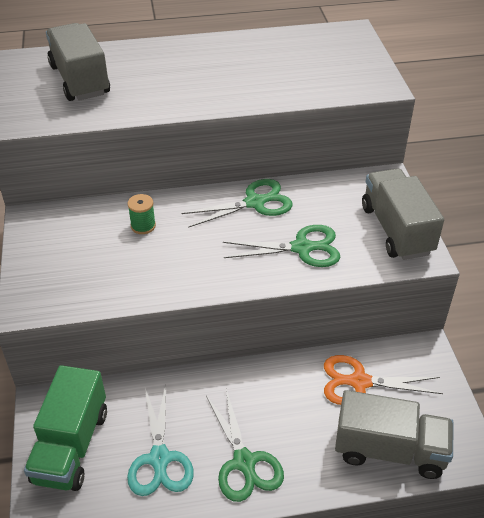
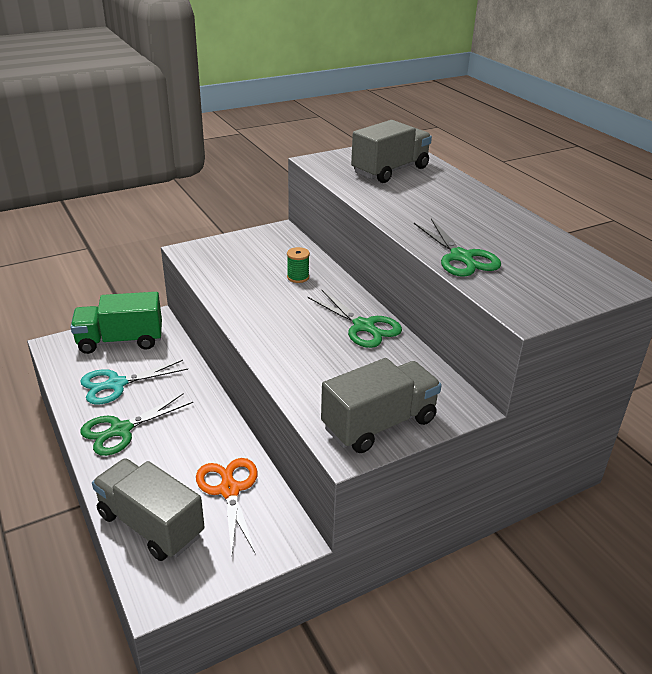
camera: 70 degrees right, 10 degrees down
green scissors [223,225,340,267] -> green scissors moved to [414,219,501,277]
grey truck [335,390,453,479] -> grey truck turned 135 degrees clockwise [92,458,205,561]

